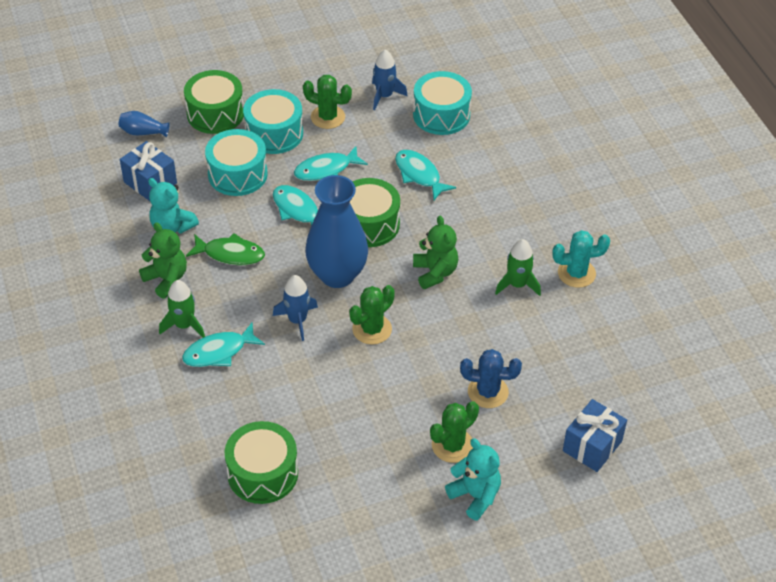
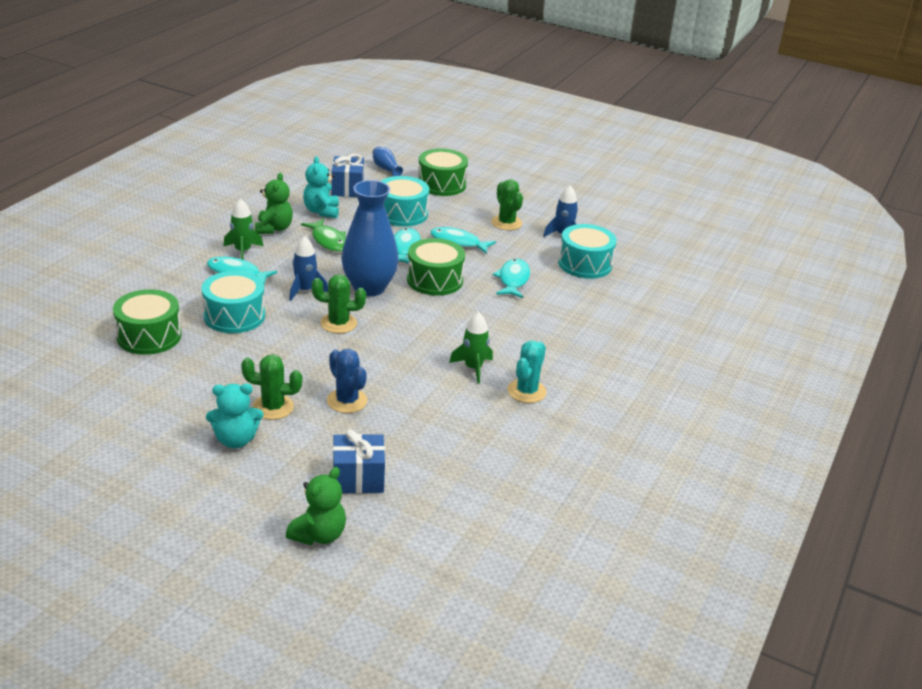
camera: 45 degrees right, 15 degrees down
turquoise drum [243,89,303,154] -> turquoise drum moved to [202,271,265,333]
green teddy bear [413,216,458,289] -> green teddy bear moved to [286,467,346,545]
turquoise teddy bear [445,438,501,521] -> turquoise teddy bear turned 75 degrees clockwise [206,384,263,448]
turquoise cactus [552,230,610,288] -> turquoise cactus turned 75 degrees clockwise [508,341,547,403]

